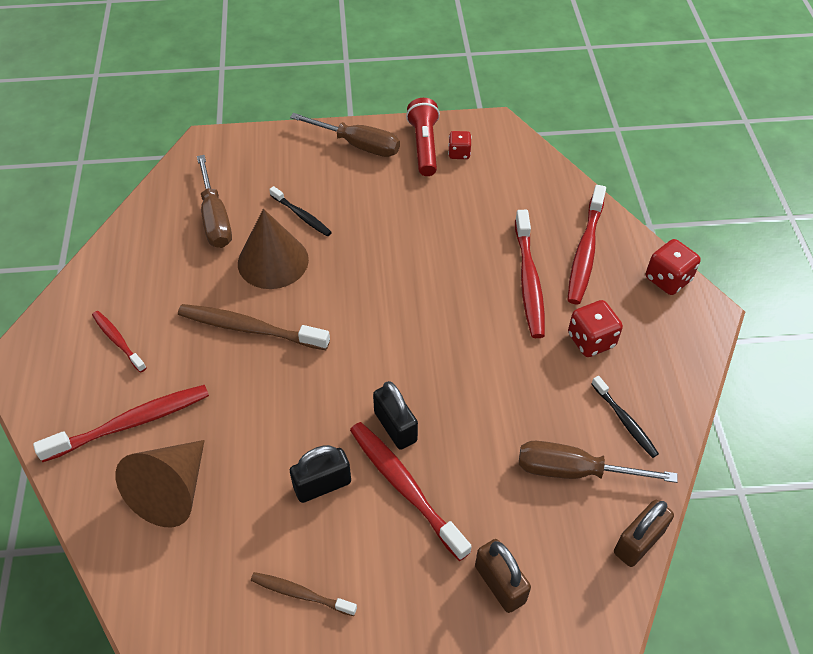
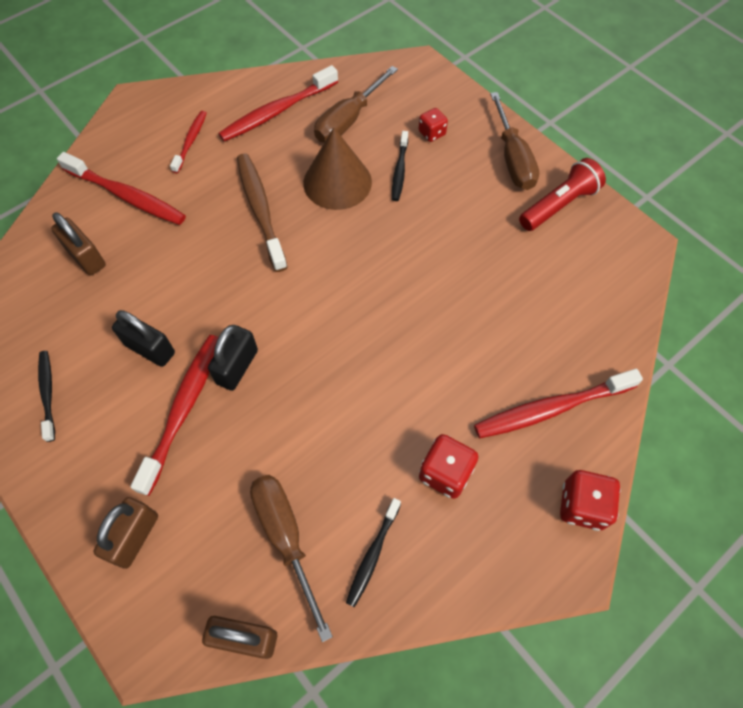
camera: 55 degrees right, 10 degrees up
brown cone [115,440,205,527] -> brown padlock [51,212,106,275]
brown toothbrush [251,572,357,616] -> black toothbrush [38,351,55,442]
red dice [448,131,471,159] -> red dice moved to [419,108,448,142]
red toothbrush [515,210,545,338] -> red toothbrush moved to [218,65,338,142]

